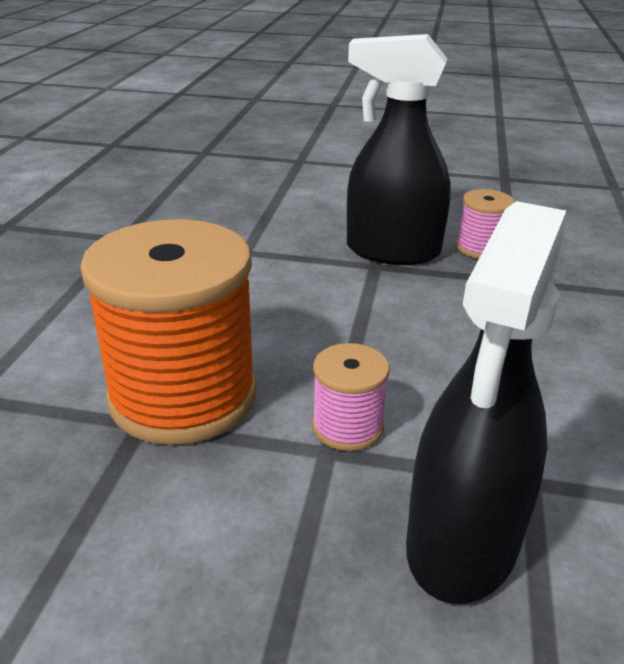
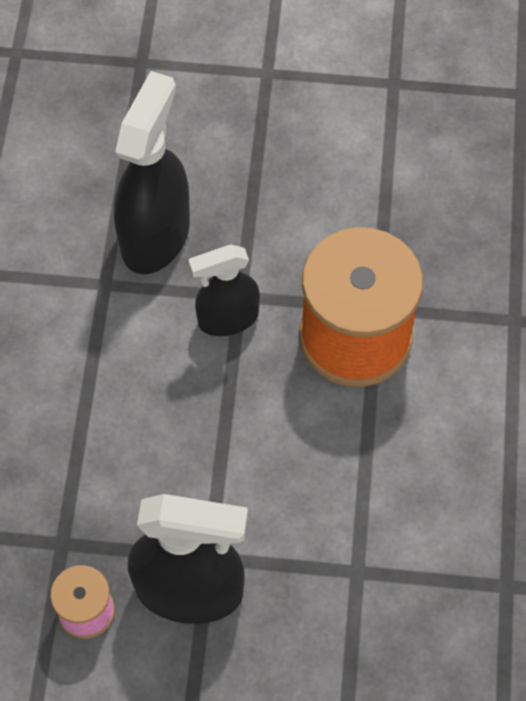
camera: 175 degrees right, 30 degrees up
pink spool [312,343,389,451] -> black spray bottle [189,244,260,336]

